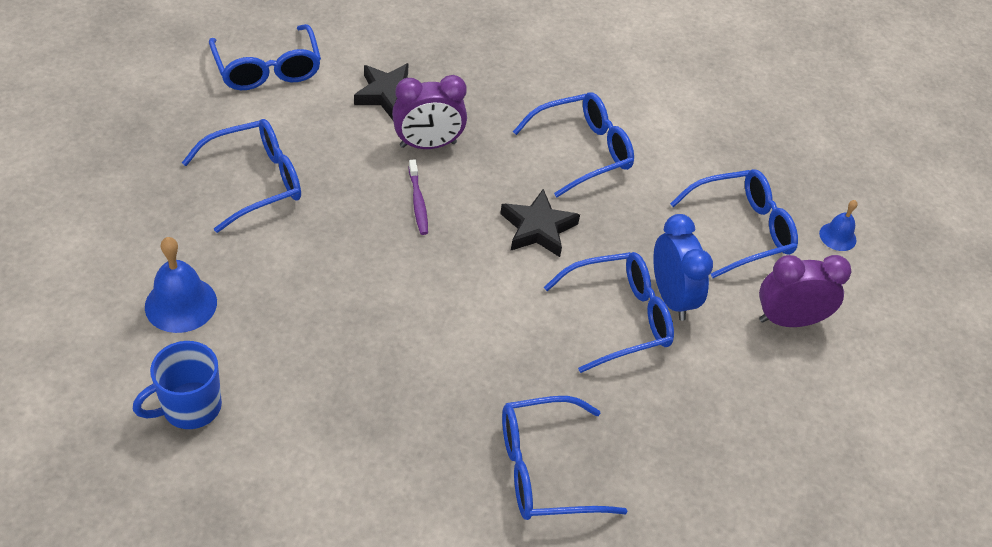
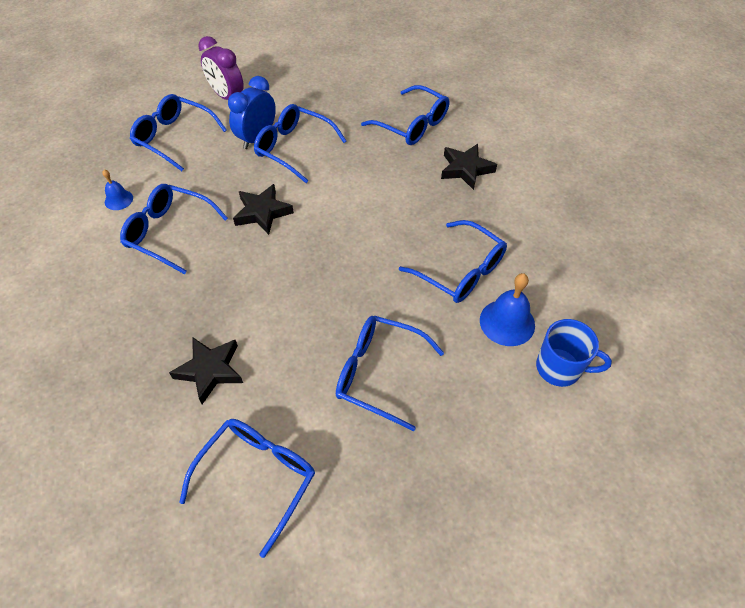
camera: 125 degrees left, 5 degrees up
blue mug [133,341,222,429] -> blue mug moved to [536,319,612,387]
purple clock [392,75,467,149] -> none
purple toothbrush [409,159,428,235] -> none
blue bell [819,200,857,251] -> blue bell moved to [102,170,133,210]
none -> blue glasses [399,220,507,303]
none -> black star [441,144,497,190]

